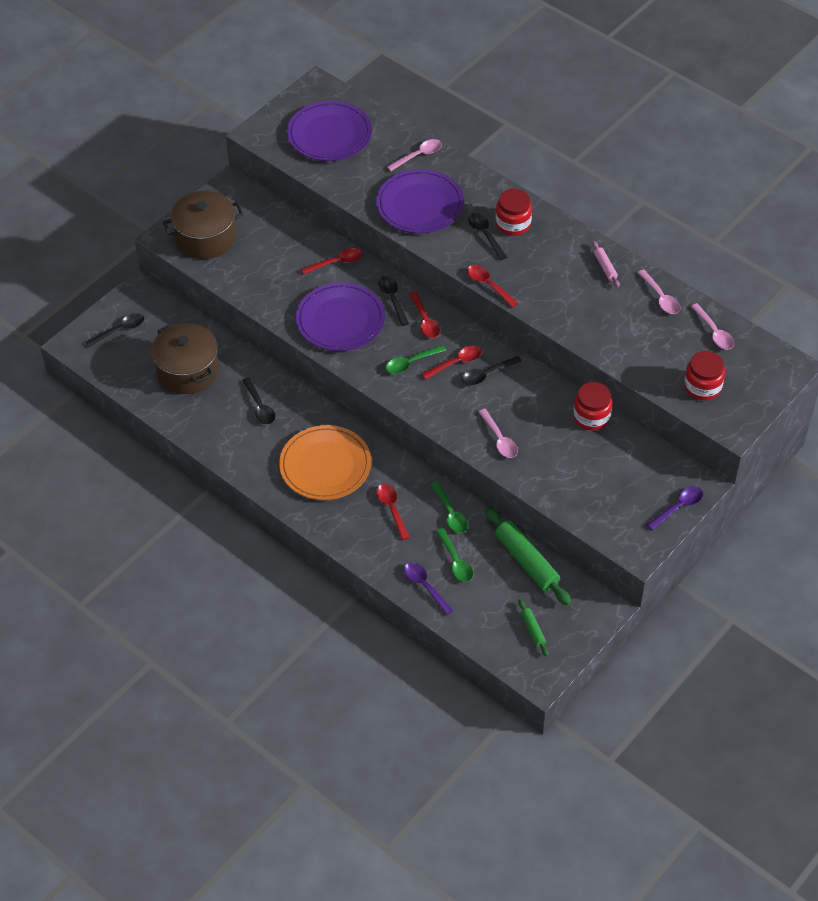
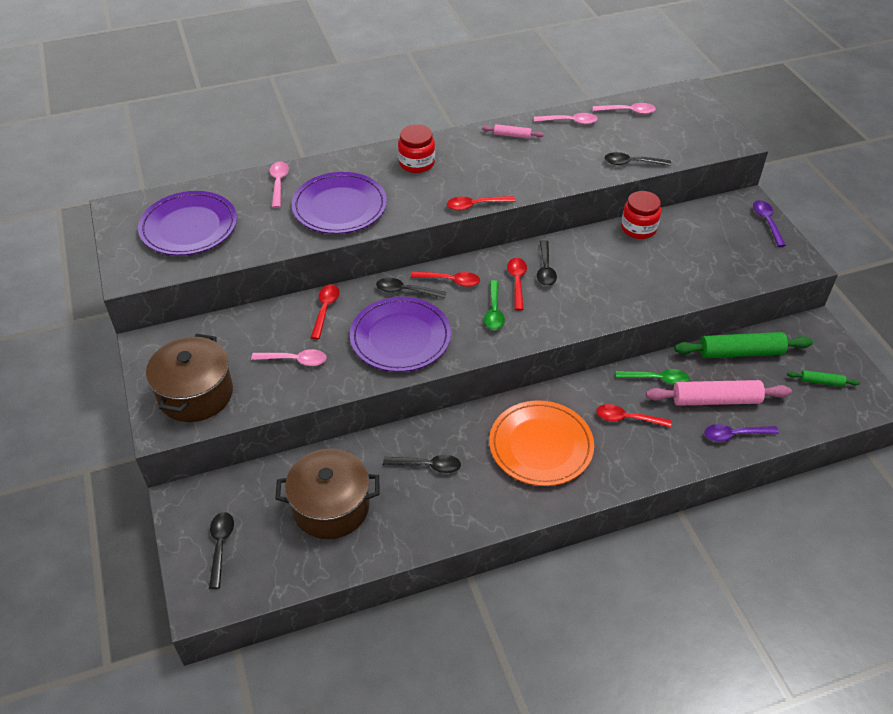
camera: 60 degrees left, 5 degrees down
green spoon [436,528,473,582] -> pink rolling pin [646,380,792,406]
black spoon [468,213,507,260] -> black spoon moved to [605,152,671,166]
pink spoon [478,409,518,458] -> pink spoon moved to [251,349,327,366]
red jar [684,351,725,400] -> none

